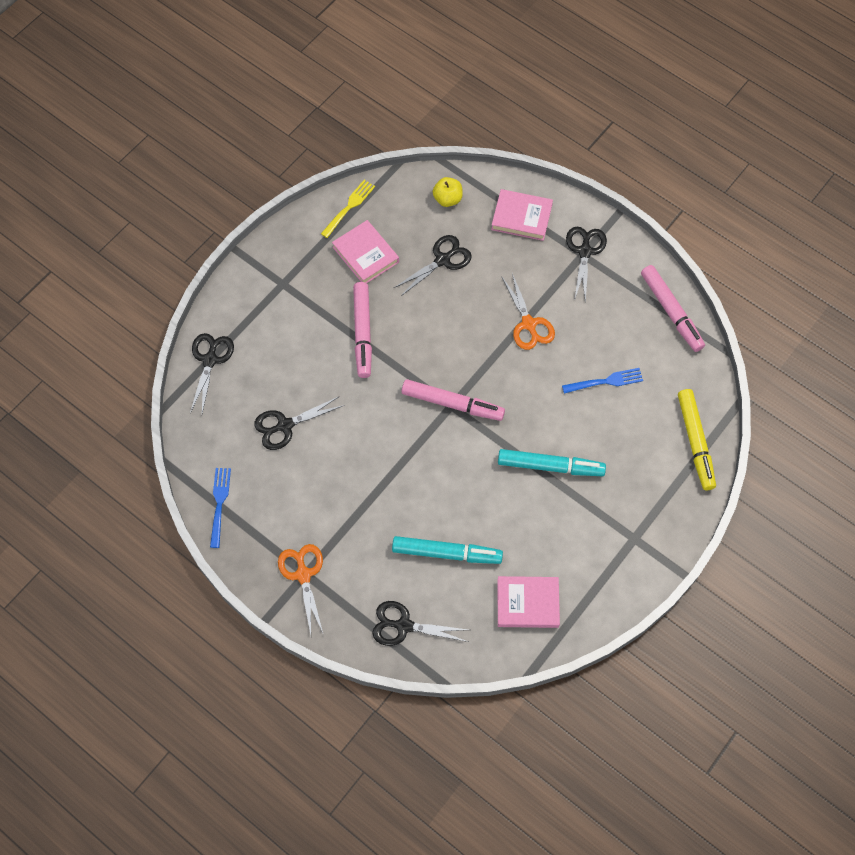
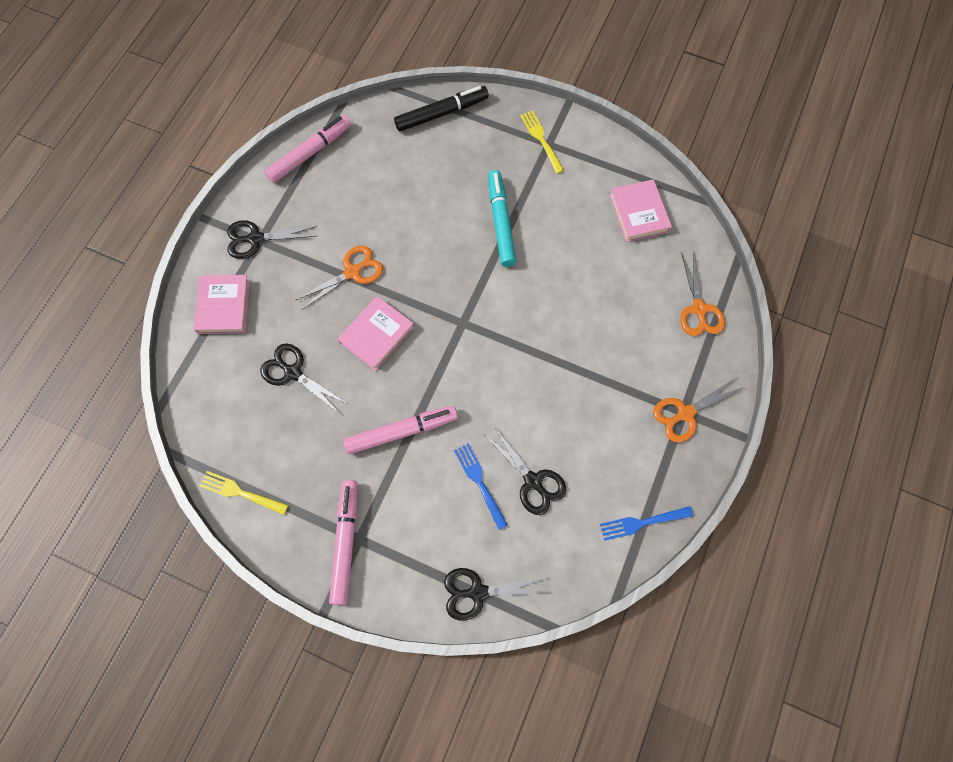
camera: 105 degrees left, 5 degrees up
pink book [332,220,399,283] -> pink book moved to [338,296,414,371]
black scissors [372,601,468,646] -> orange scissors [680,251,725,336]
turquoise marker [392,536,503,564] -> none
pink marker [401,379,505,421] -> pink marker moved to [329,480,358,605]
yellow apple [433,177,463,207] -> none
blue fork [562,368,643,394] -> blue fork moved to [454,443,508,530]
yellow marker [678,389,716,490] -> black marker [394,86,489,132]
none -> yellow fork [520,110,564,174]

